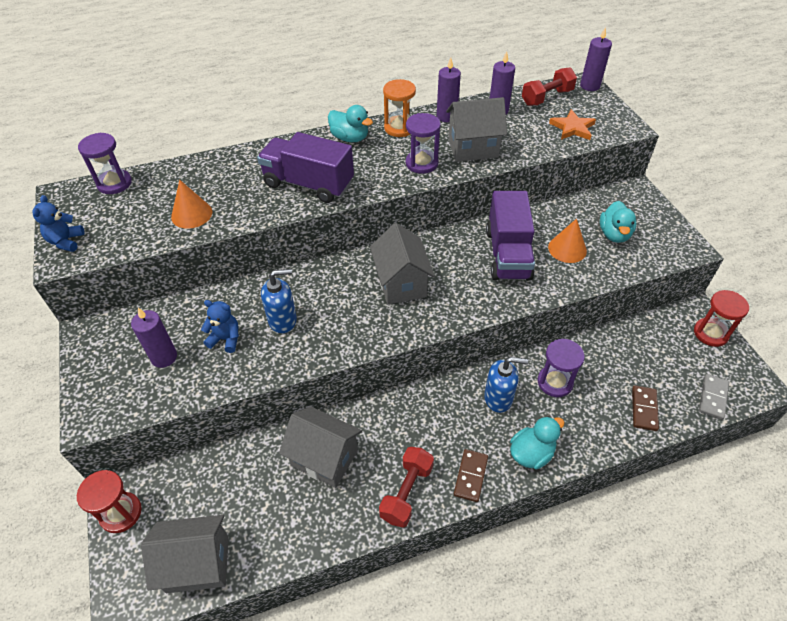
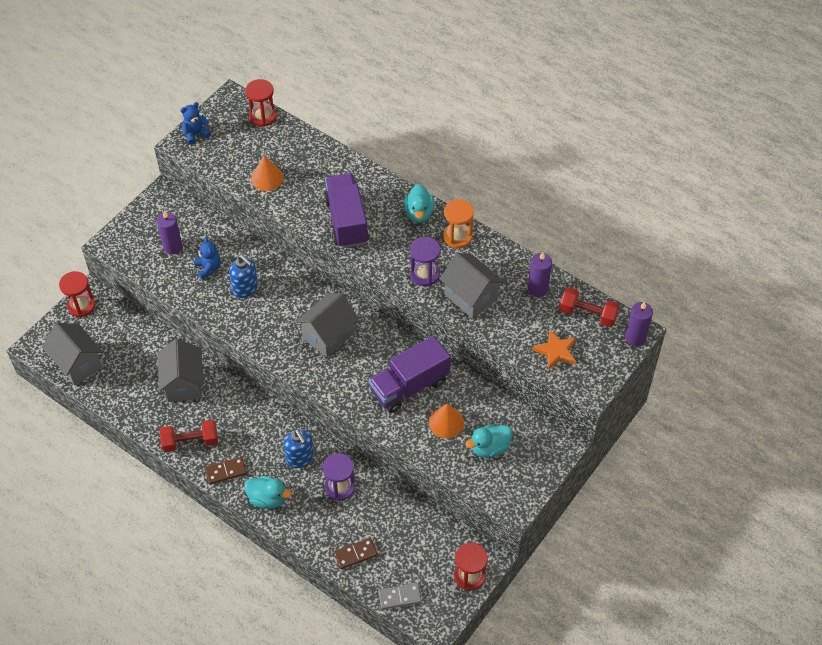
camera: 55 degrees right, 5 degrees up
purple hourglass [78,133,132,194] -> red hourglass [245,79,277,127]
purple candle [437,57,461,122] -> none

